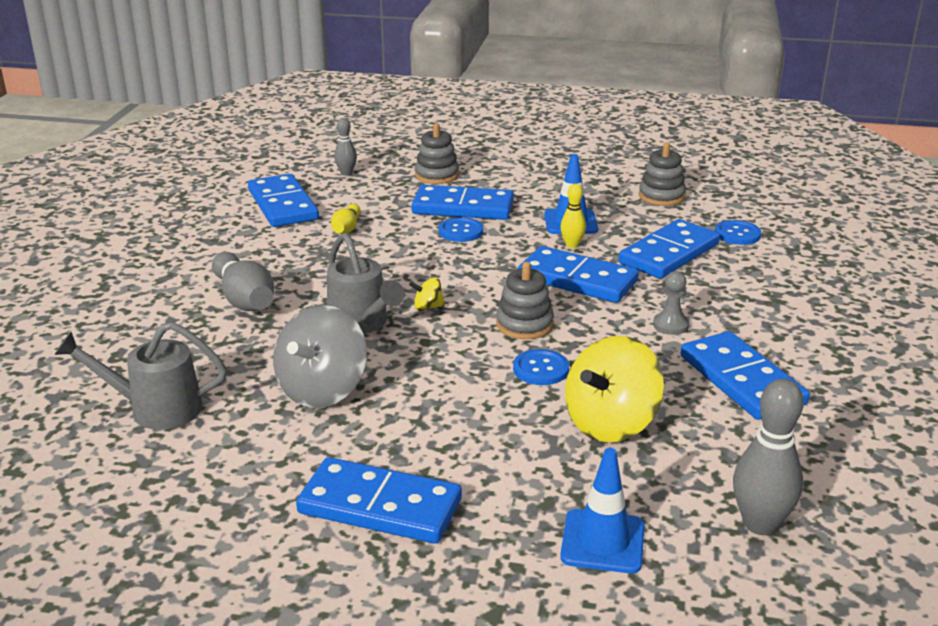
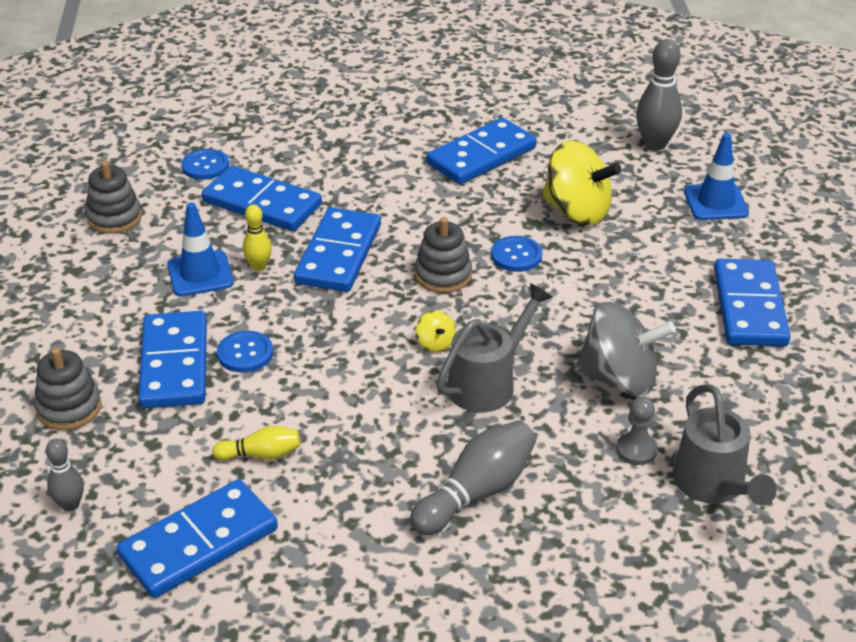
camera: 105 degrees left, 10 degrees up
grey pawn [653,271,689,335] -> grey pawn moved to [616,397,658,465]

